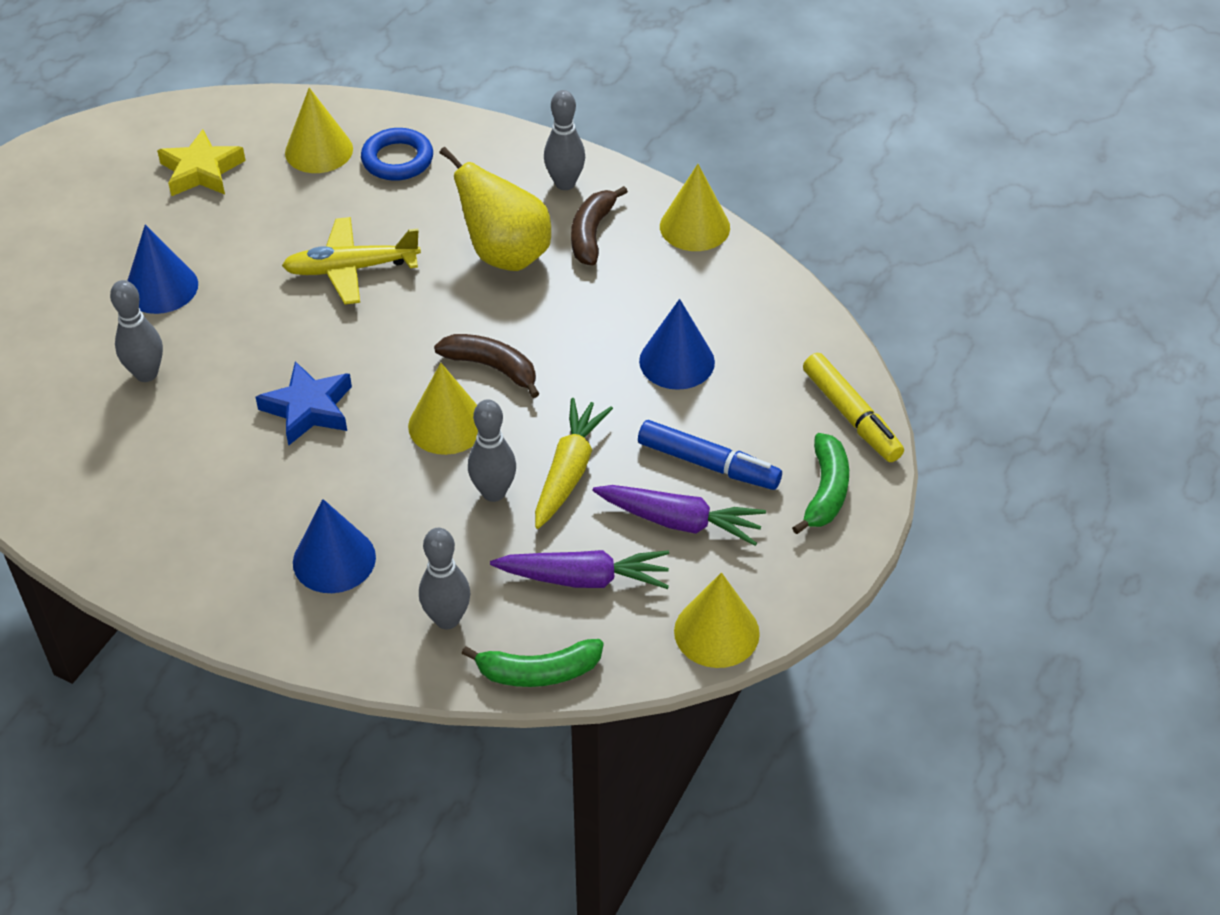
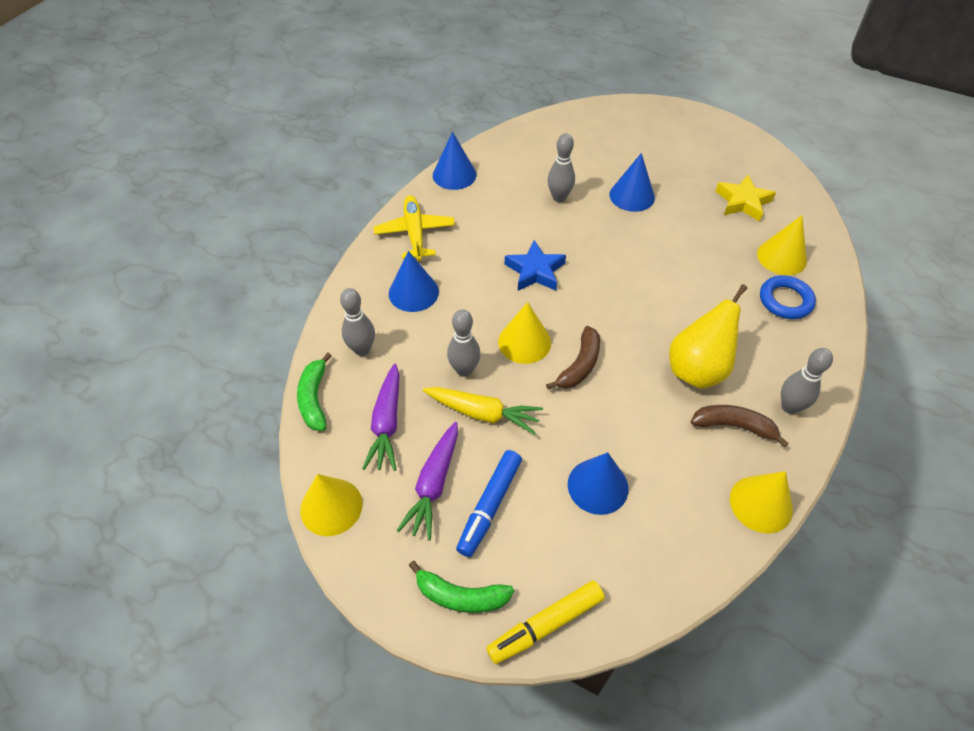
camera: 90 degrees right, 5 degrees up
yellow plane [282,217,421,304] -> yellow plane moved to [374,195,455,261]
none -> blue cone [433,132,476,190]

